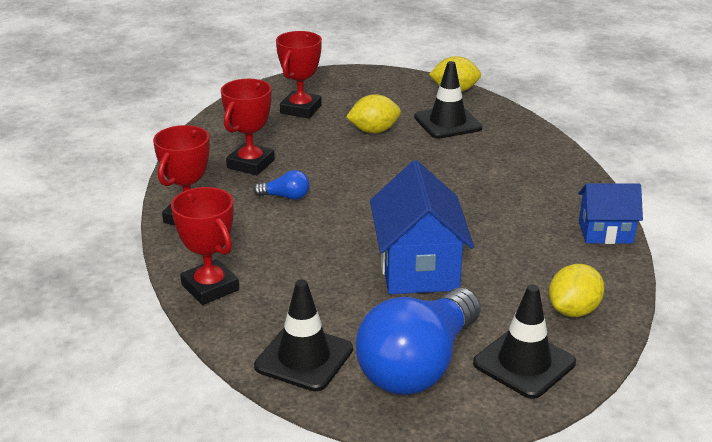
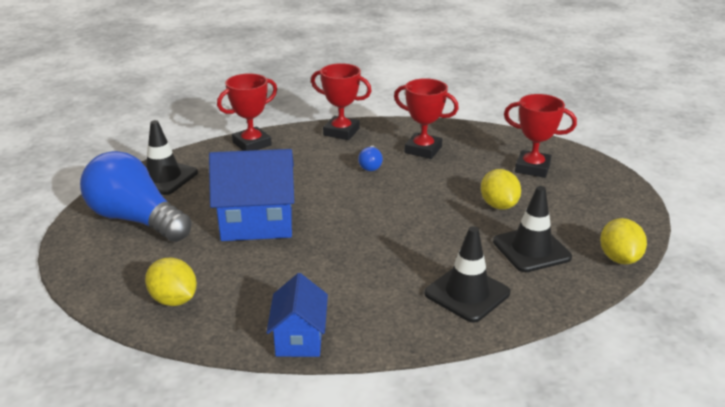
camera: 90 degrees right, 0 degrees up
black traffic cone [473,284,576,399] -> black traffic cone moved to [425,226,510,323]

